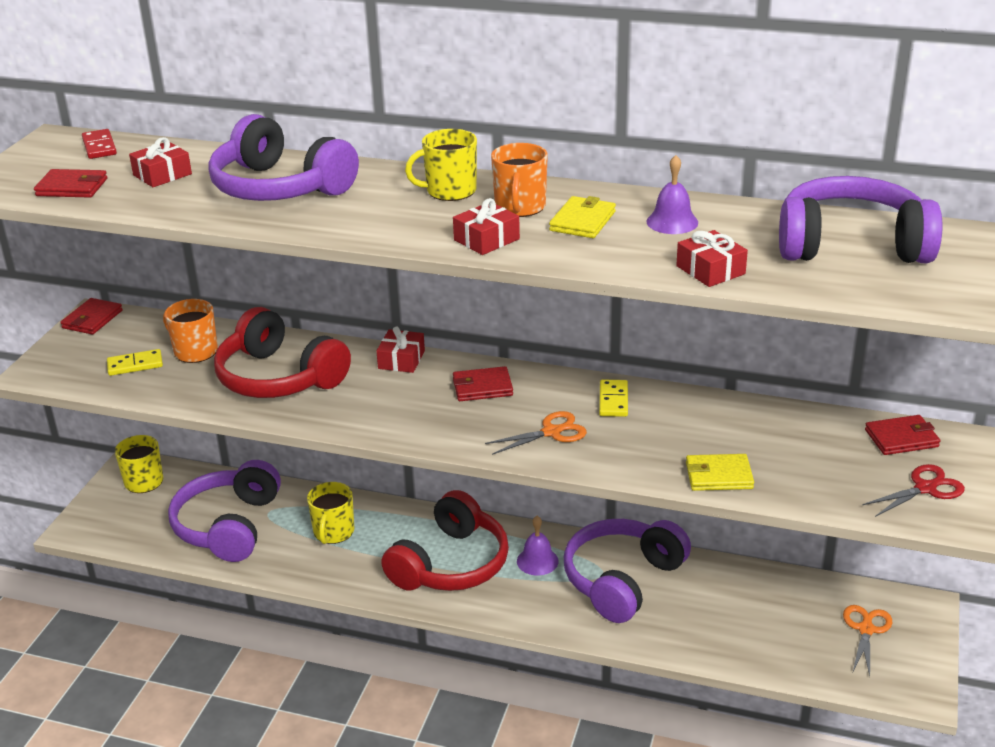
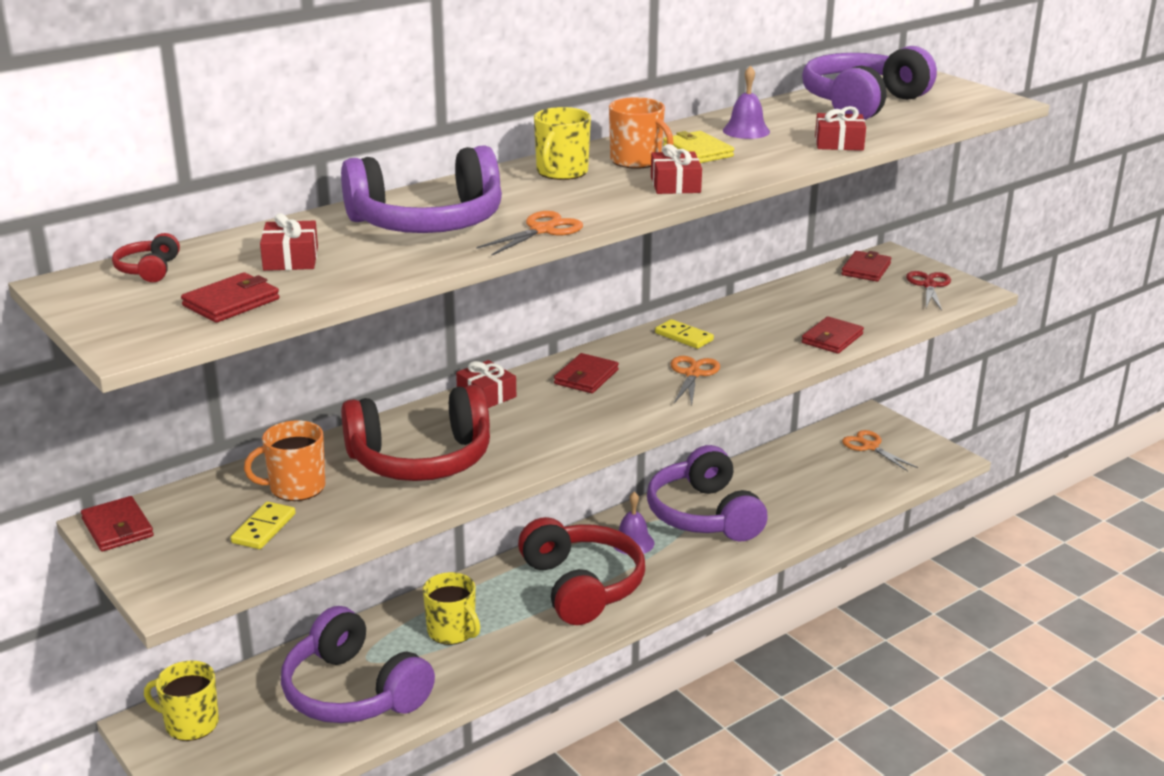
camera: 55 degrees left, 5 degrees down
red domino [82,129,117,159] -> red headphones [112,233,180,282]
yellow wallet [686,454,754,491] -> red wallet [802,316,864,354]
none -> orange scissors [476,211,583,256]

